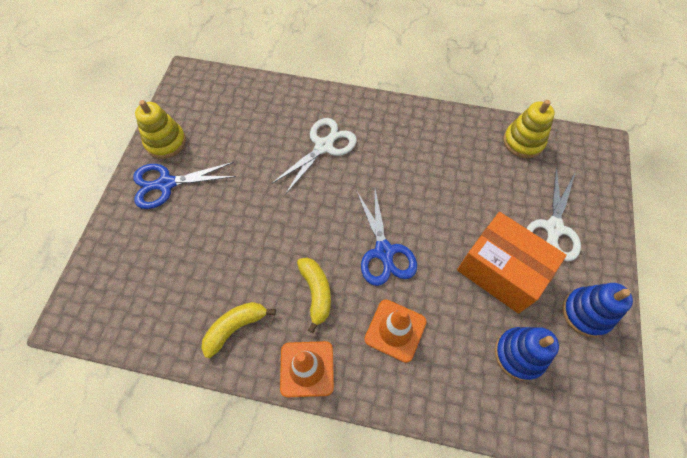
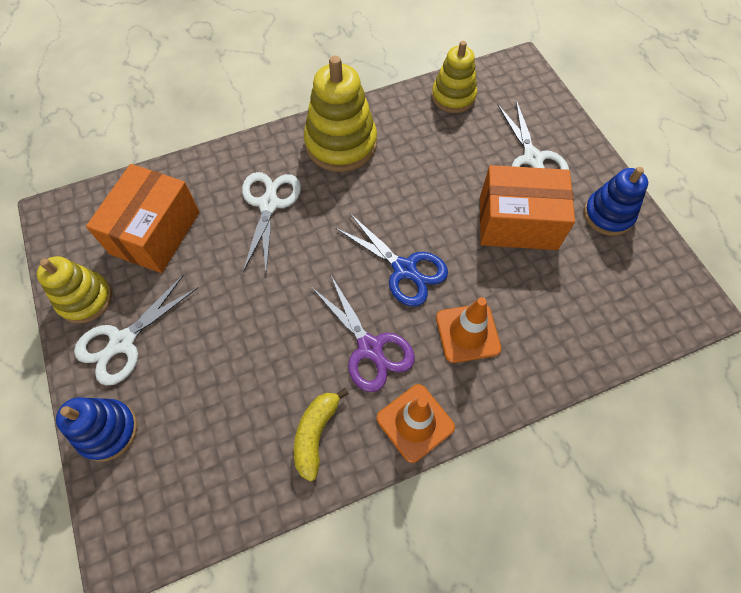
camera: 35 degrees left, 0 degrees up
blue scissors [133,162,236,209] -> white scissors [74,274,199,386]
yellow banana [297,258,331,333] -> purple scissors [311,276,415,392]
blue stacking toy [495,327,559,381] -> blue stacking toy moved to [56,397,138,461]
none -> orange box [86,164,200,273]
none -> yellow stacking toy [304,56,377,172]

